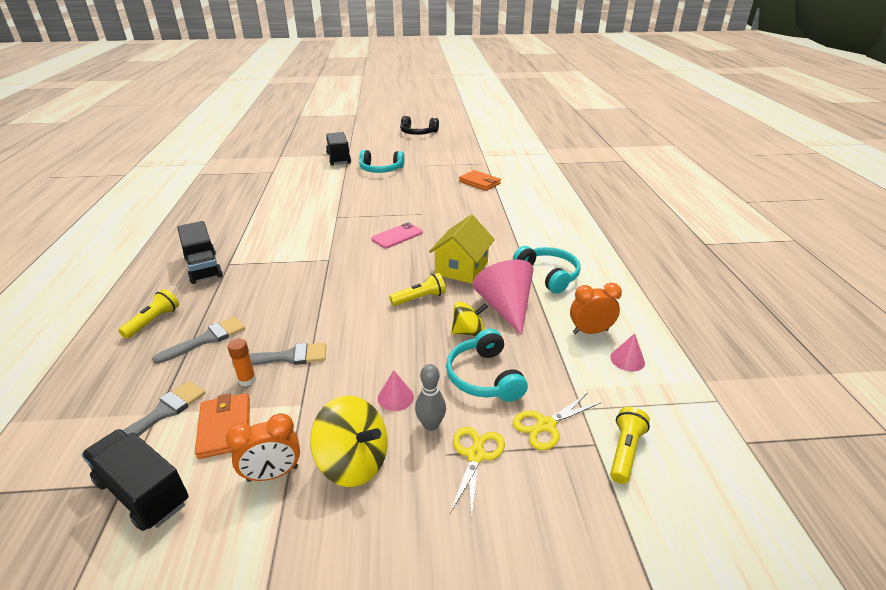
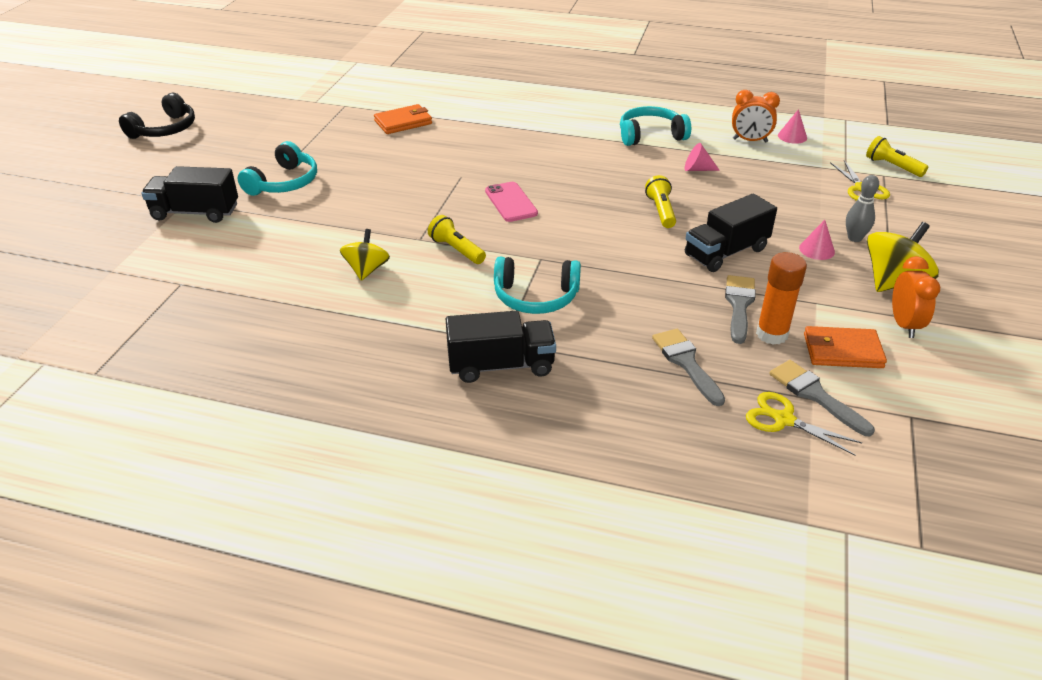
camera: 70 degrees left, 5 degrees up
black truck [81,429,189,531] -> black truck moved to [685,193,777,272]
yellow flashlight [118,289,179,339] -> yellow flashlight moved to [428,215,486,264]
orange glue stick [227,338,256,386] -> orange glue stick [756,252,807,345], size x1.66
yellow house [429,215,495,284] -> none
turquoise headphones [446,328,528,402] -> turquoise headphones moved to [494,257,581,314]
yellow scissors [450,427,505,519] -> yellow scissors moved to [746,392,862,456]
yellow spinning top [451,301,488,336] -> yellow spinning top moved to [340,229,390,281]
pink cone [472,260,533,335] -> pink cone [685,143,720,171], size x0.47
orange clock [570,283,622,334] -> orange clock turned 90 degrees counterclockwise [732,90,780,143]

